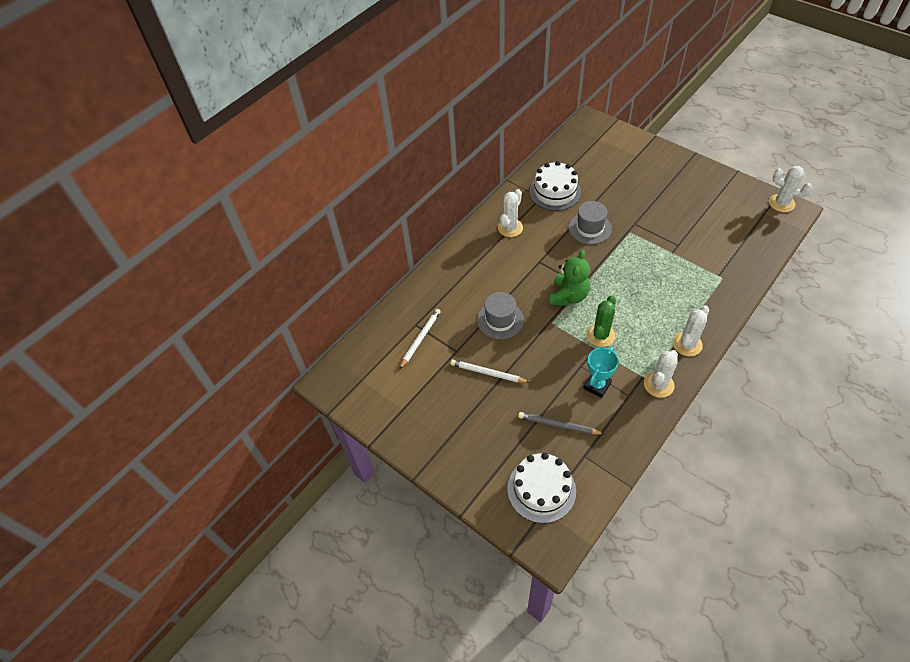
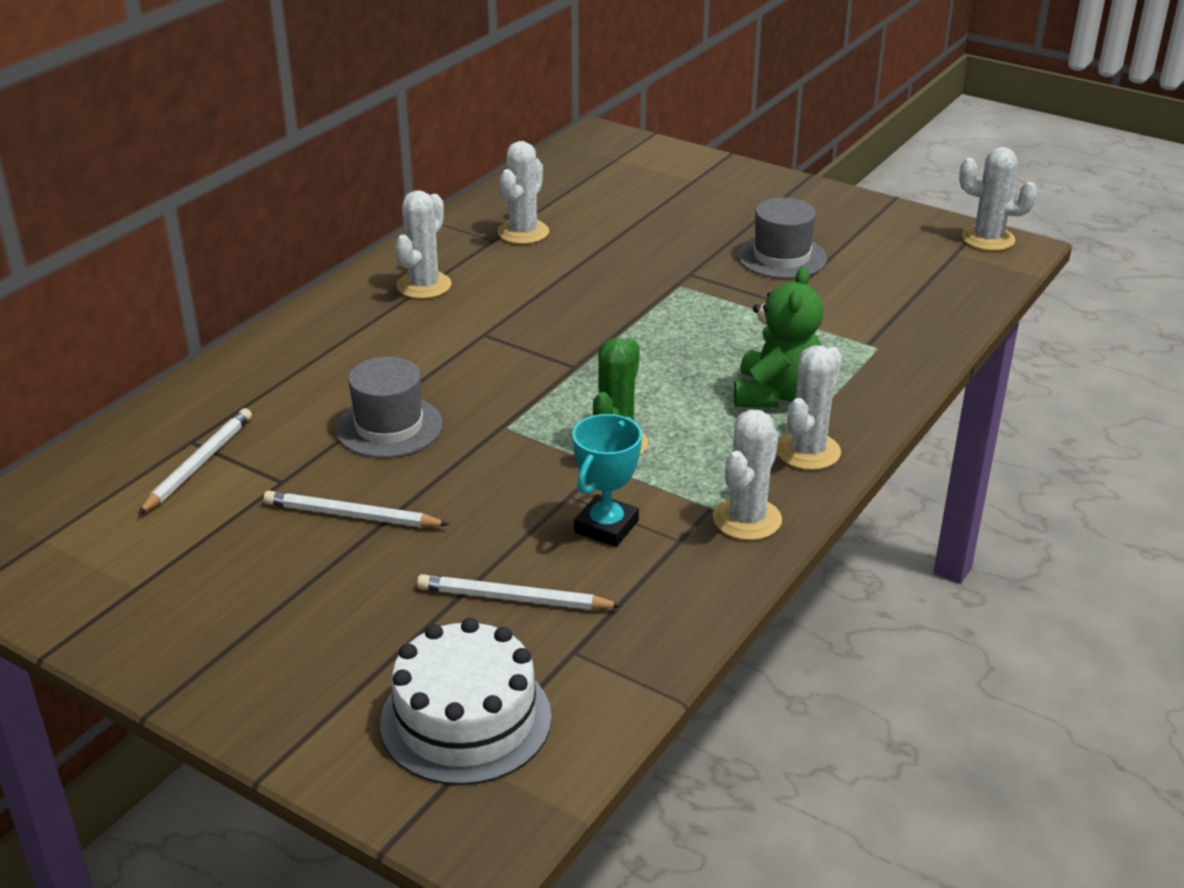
camera: 10 degrees left, 20 degrees down
grey pencil [518,412,604,434] -> white pencil [417,574,622,610]
white cake [529,161,581,211] -> white cactus [498,141,549,244]
green teddy bear [549,250,590,306] -> green teddy bear moved to [734,266,823,407]
grey hat [569,201,612,244] -> grey hat moved to [737,198,827,279]

